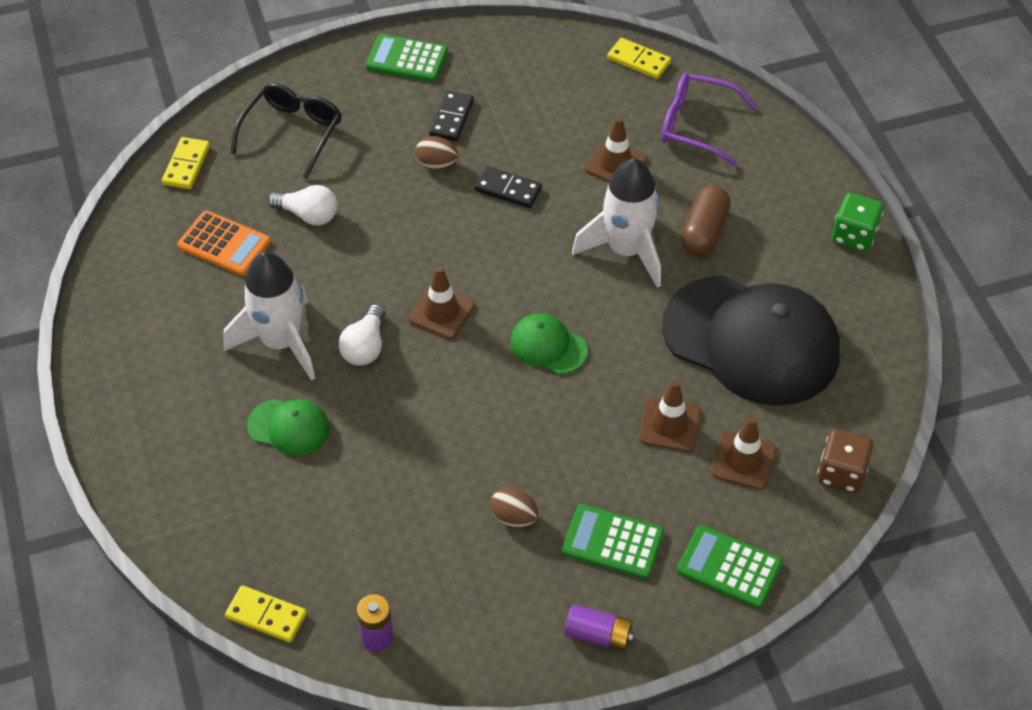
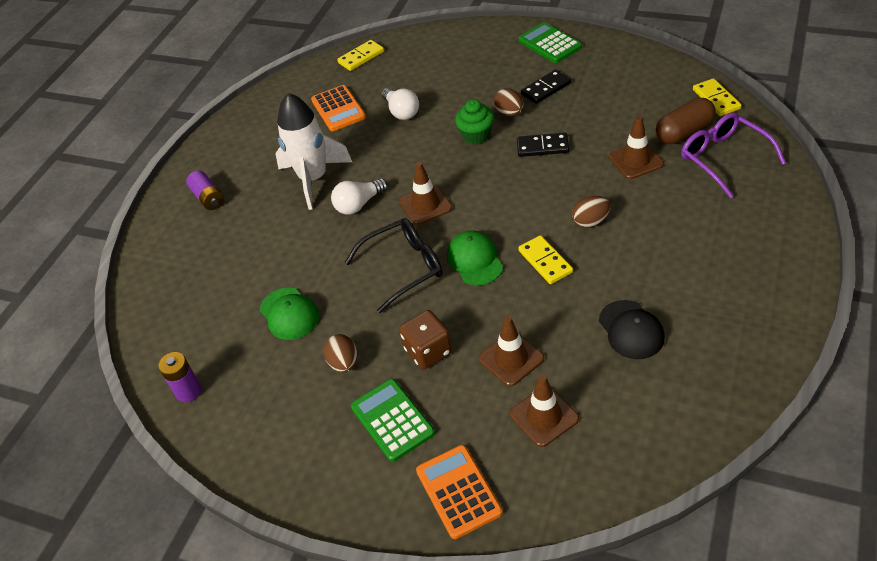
camera: 45 degrees right, 5 degrees down
yellow domino [225,585,307,643] -> yellow domino moved to [518,235,573,284]
black glasses [230,83,342,179] -> black glasses moved to [345,218,442,313]
green cap [247,399,330,456] -> green cap moved to [260,288,319,340]
black domino [474,166,542,208] -> black domino turned 60 degrees counterclockwise [517,133,569,157]
purple battery [565,604,634,652] -> purple battery moved to [186,171,224,210]
white rocket [572,158,661,288] -> brown egg [572,196,610,228]
black cap [662,275,840,406] -> black cap [599,300,665,359], size x0.44
green calculator [677,525,782,609] -> orange calculator [416,445,503,539]
brown capsule [681,185,731,256] -> brown capsule moved to [656,98,716,144]
brown dice [817,429,873,493] -> brown dice moved to [399,310,452,369]
green dice [832,193,884,252] -> none
none -> green cupcake [455,99,494,144]

